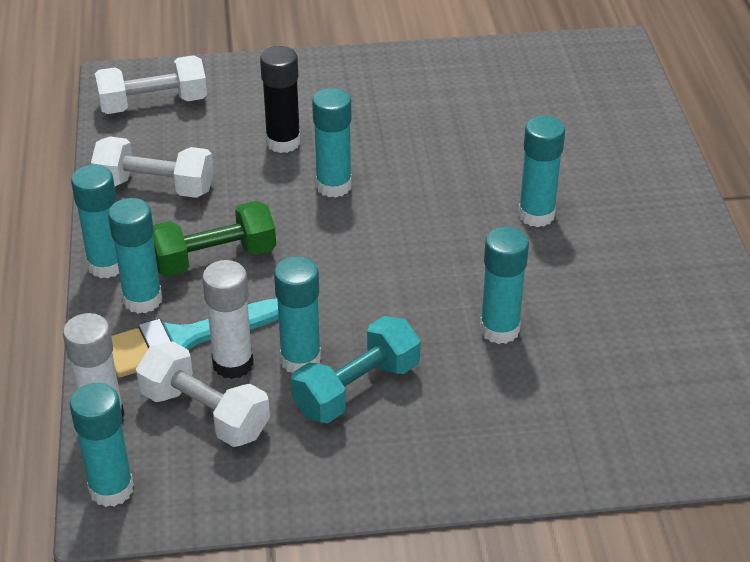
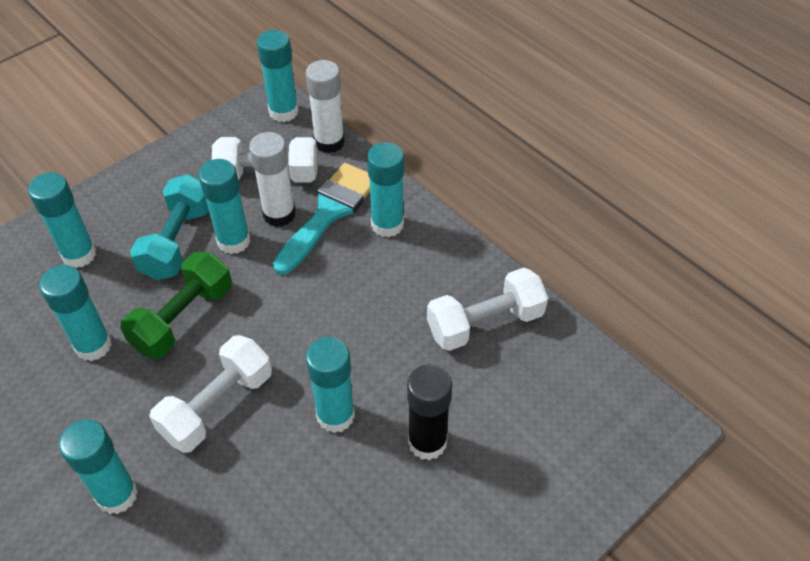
camera: 145 degrees right, 10 degrees up
turquoise glue stick [71,164,119,278] -> turquoise glue stick moved to [28,173,96,268]
white dumbbell [94,55,207,114] -> white dumbbell moved to [149,335,272,453]
green dumbbell [153,201,276,276] -> green dumbbell moved to [120,251,232,359]

